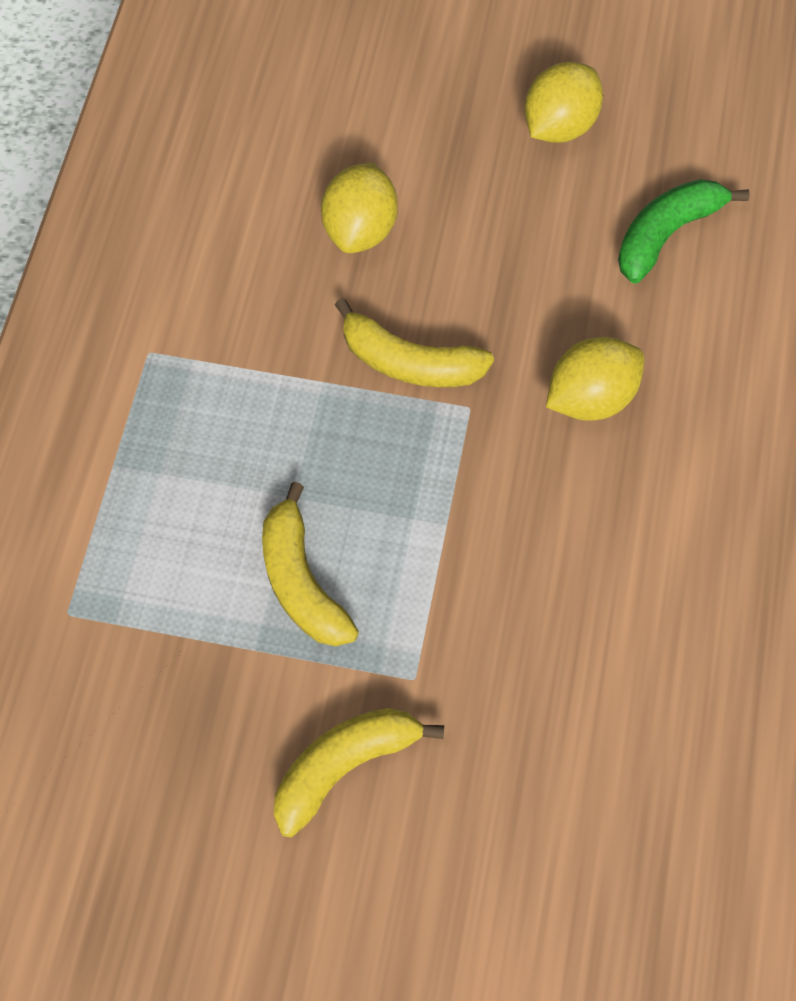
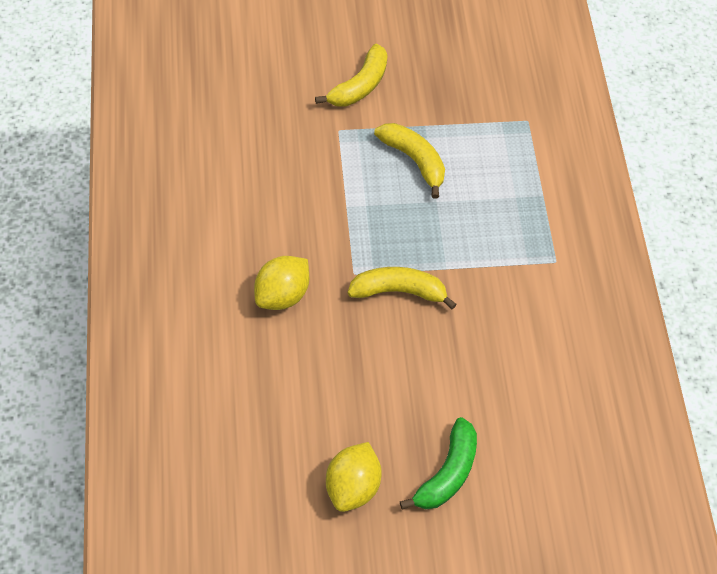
camera: 160 degrees right, 5 degrees down
yellow lemon [321,163,398,253] -> none
green banana [618,179,750,284] -> green banana moved to [400,417,477,510]

